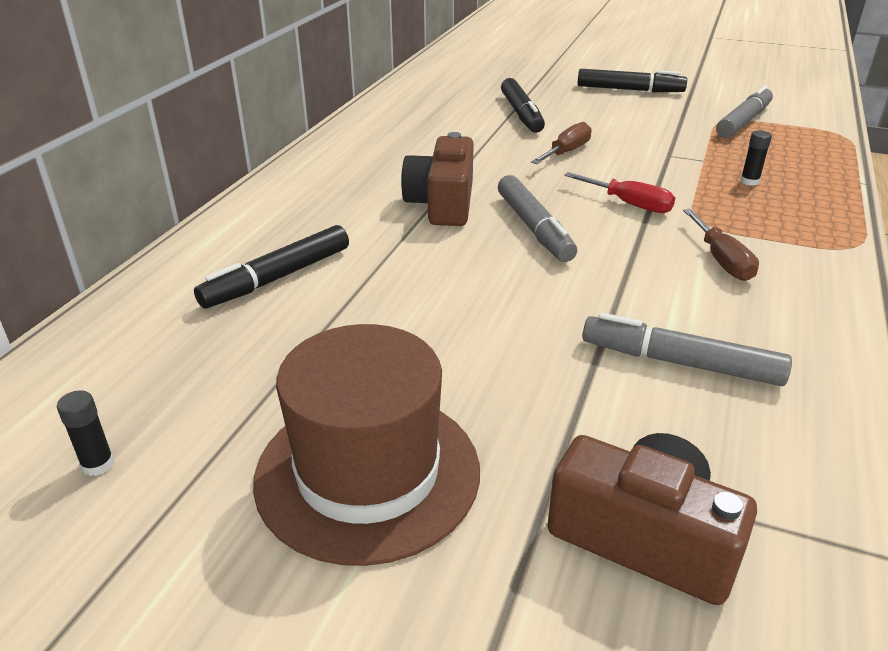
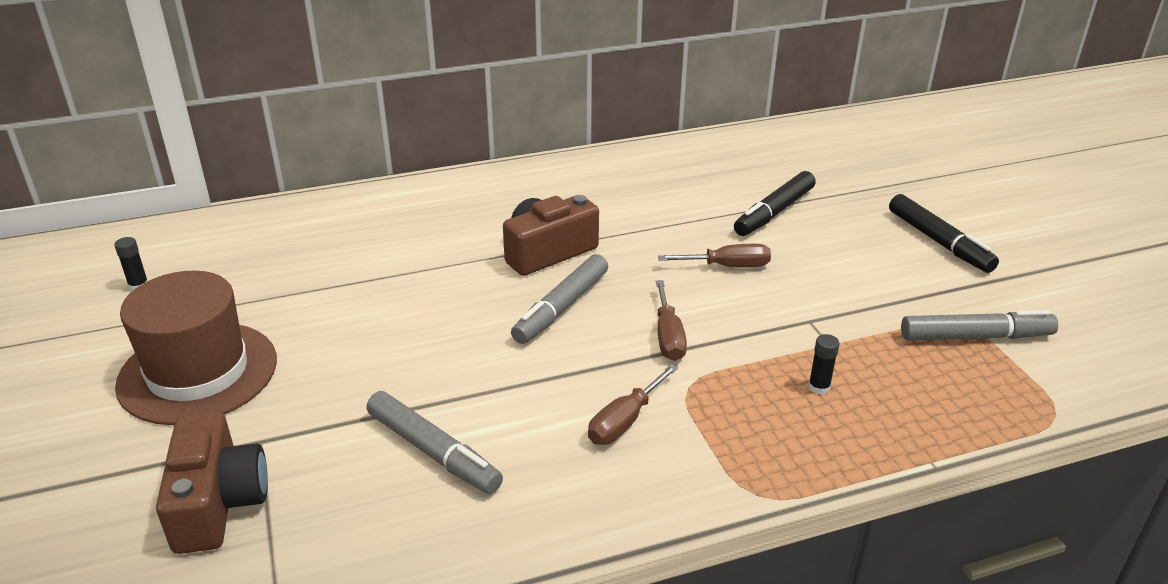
camera: 50 degrees right, 0 degrees up
black marker [194,225,349,309] -> none
red screwdriver [564,172,675,213] -> brown screwdriver [656,280,687,361]
grey marker [583,313,792,386] -> grey marker turned 150 degrees clockwise [367,391,503,494]

